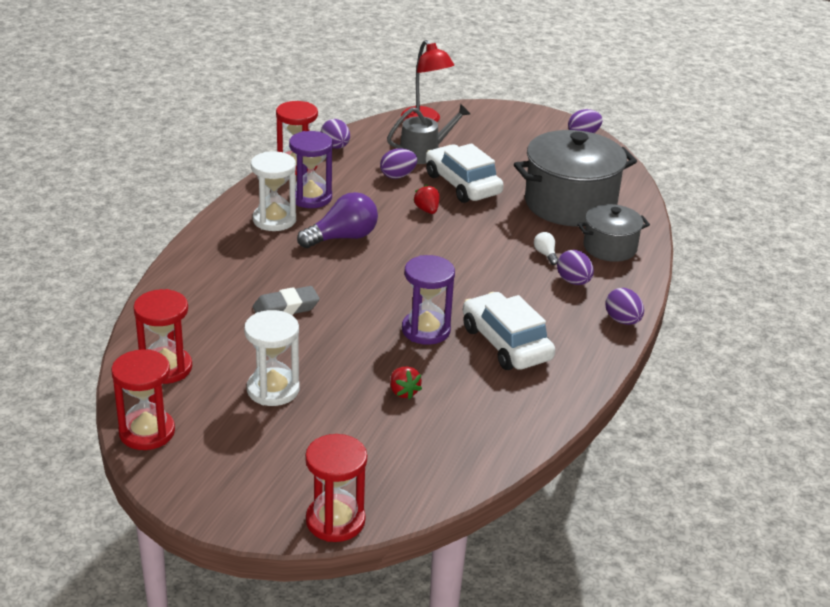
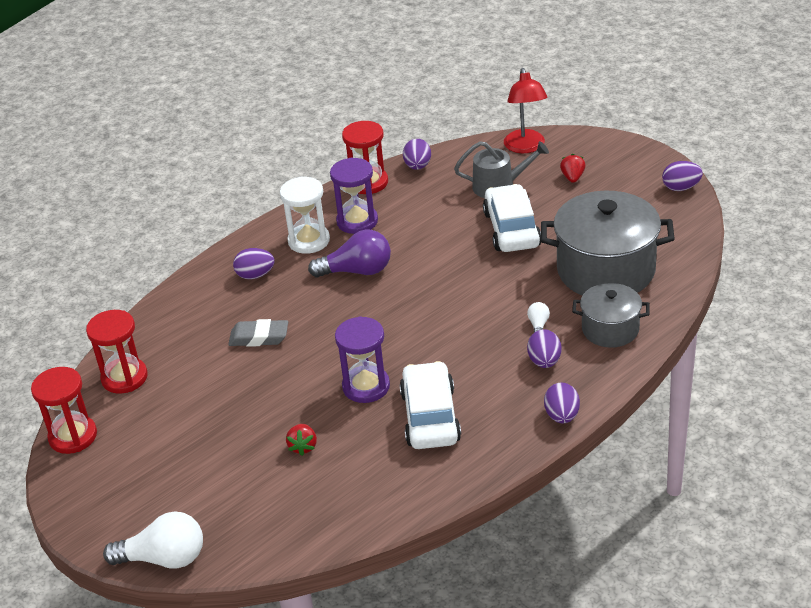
camera: 30 degrees right, 5 degrees up
white hourglass [244,310,300,406] -> none
red hourglass [305,434,367,542] -> white light bulb [103,511,203,569]
purple egg [380,148,417,179] -> purple egg moved to [233,248,275,279]
red strawberry [414,185,439,214] -> red strawberry moved to [560,154,586,183]

